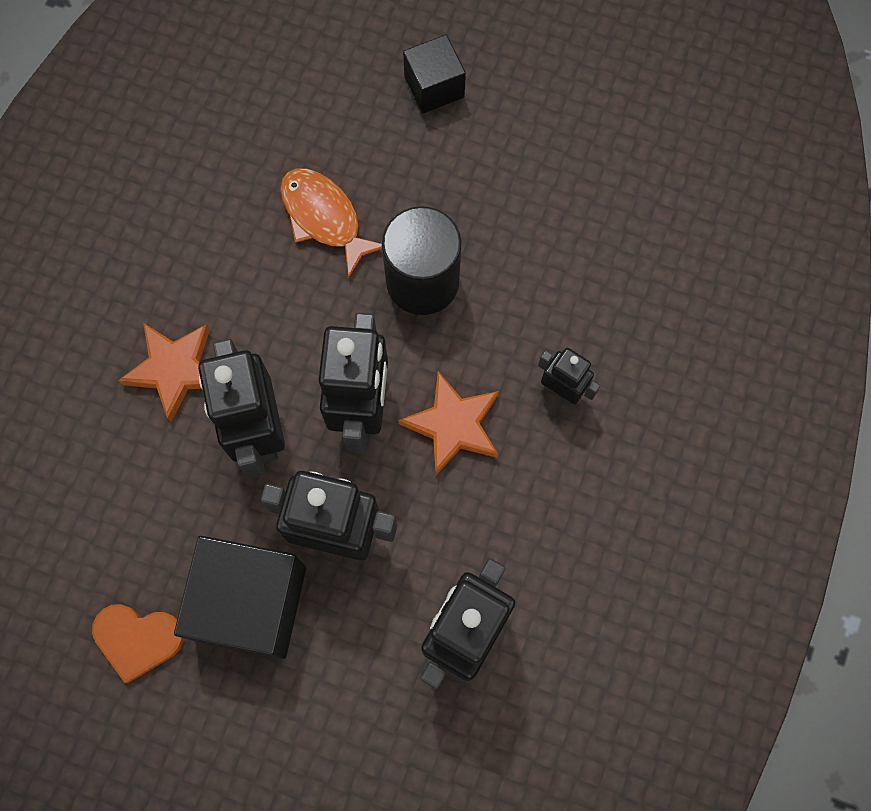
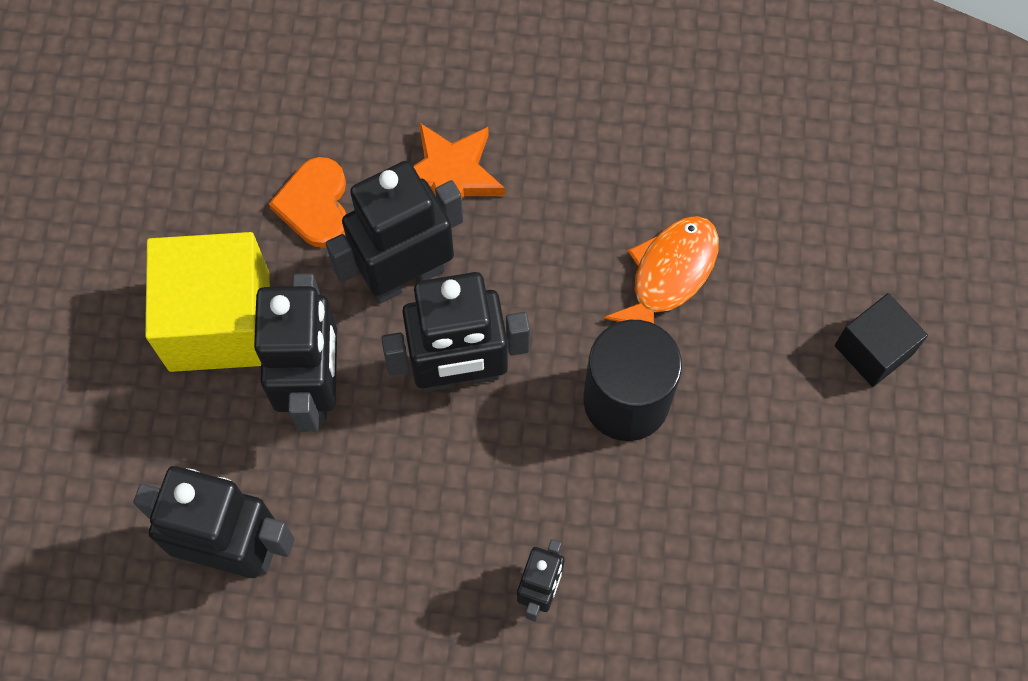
camera: 75 degrees right, 5 degrees down
orange heart [92,604,184,683] -> orange heart moved to [269,157,346,248]
black cube [174,536,306,659] -> yellow cube [145,232,270,372]
orange star [398,371,499,476] -> none

